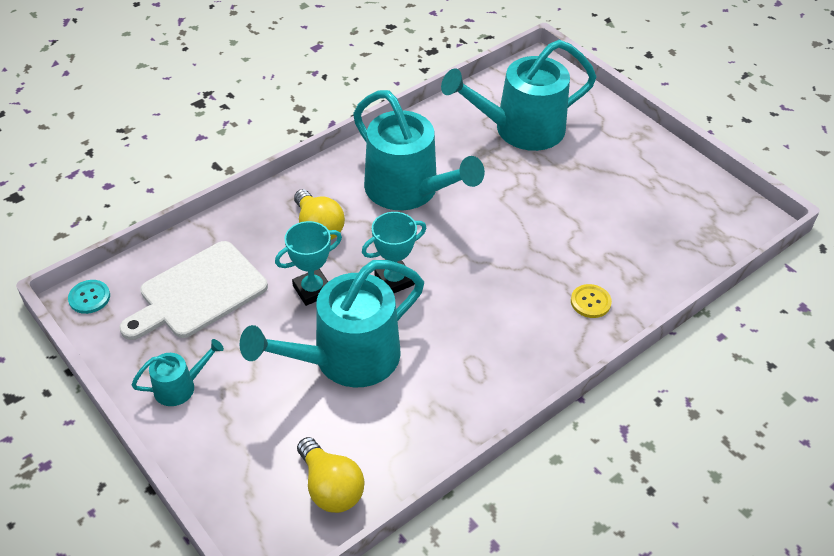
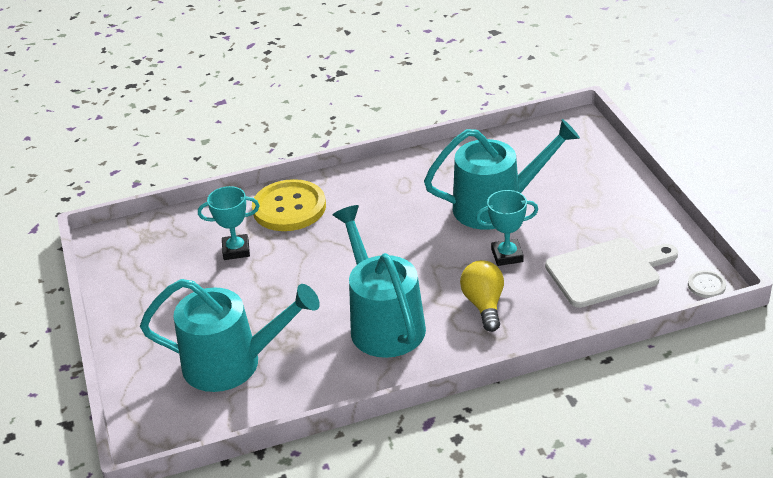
camera: 155 degrees left, 10 degrees down
turquoise button [68,280,110,314] -> white button [688,270,726,298]
turquoise watering can [132,339,224,406] -> none
yellow light bulb [297,437,365,513] -> none
turquoise trophy [362,212,426,293] -> turquoise trophy moved to [198,186,259,260]
yellow button [571,284,612,318] -> yellow button [252,179,326,231], size x2.23

